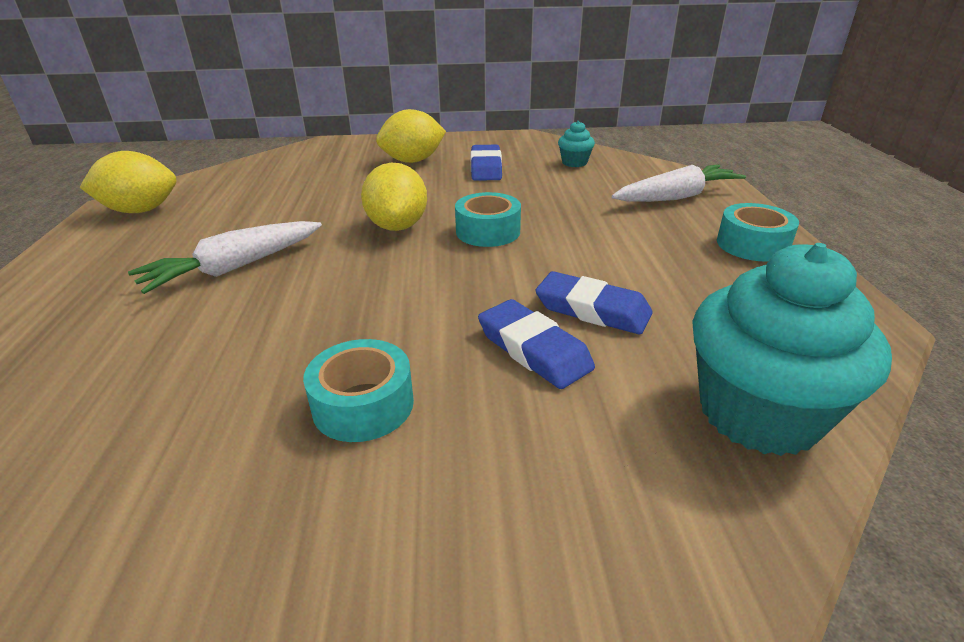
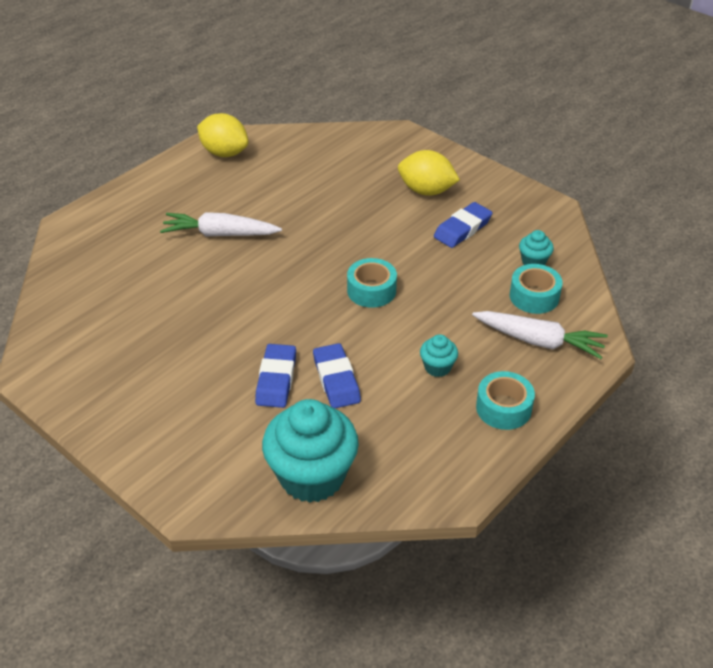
camera: 45 degrees right, 10 degrees up
turquoise tape [303,339,414,442] -> turquoise tape moved to [510,264,563,314]
yellow lemon [361,163,427,231] -> none
none -> turquoise cupcake [420,334,458,377]

